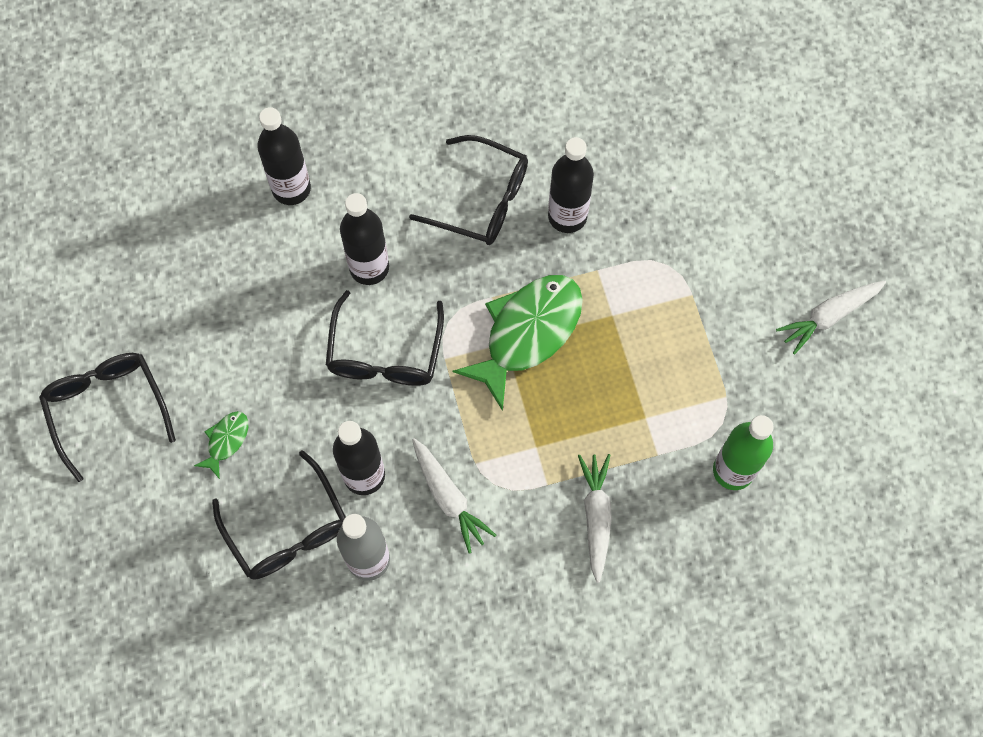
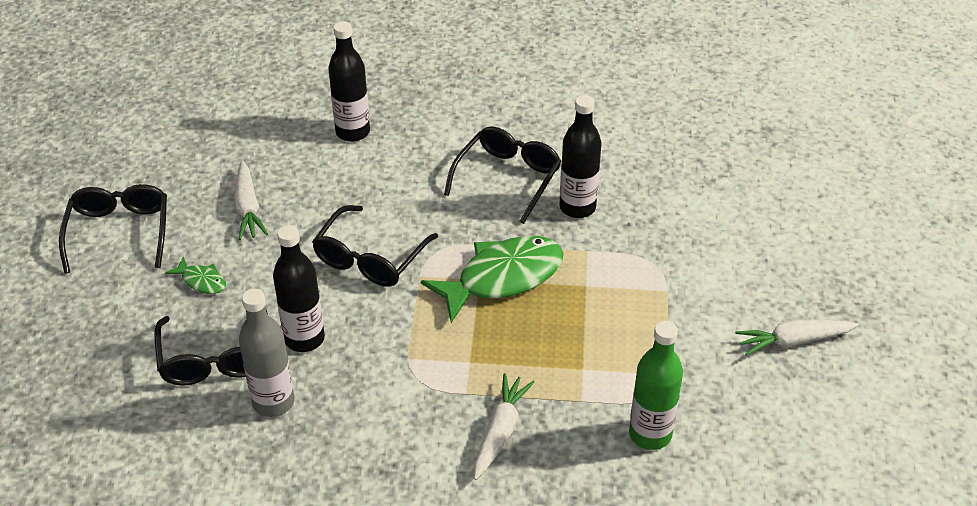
camera: 20 degrees right, 25 degrees down
green fish [194,411,248,479] -> green fish turned 75 degrees clockwise [165,256,226,294]
black bottle [340,193,389,285] -> none
black glasses [409,135,528,245] -> black glasses turned 105 degrees counterclockwise [444,127,562,224]
white carrot [412,438,496,553] -> white carrot moved to [234,161,268,240]

